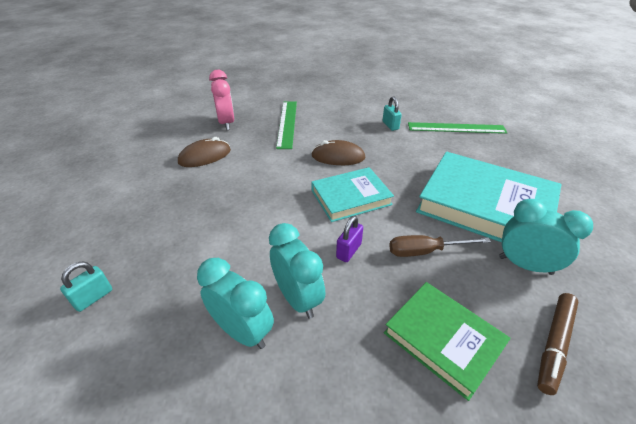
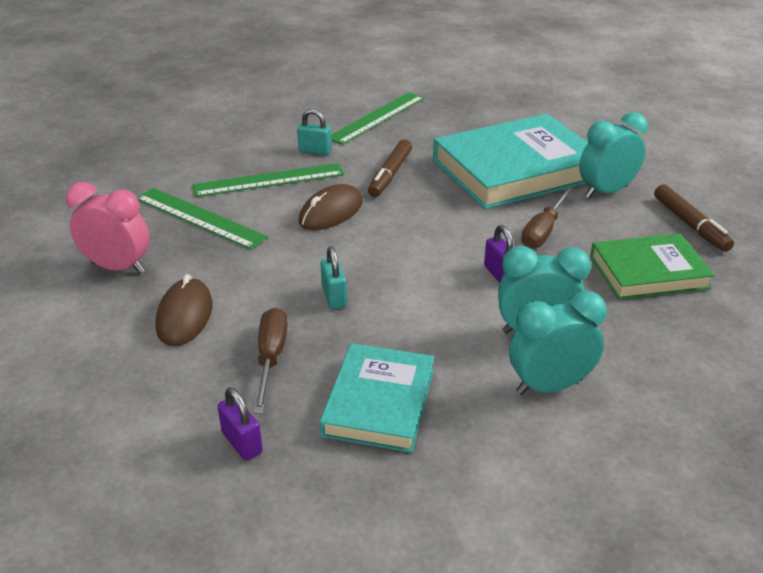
camera: 55 degrees left, 5 degrees down
turquoise padlock [60,261,112,312] -> turquoise padlock moved to [320,246,347,309]
turquoise book [311,167,394,222] -> turquoise book moved to [320,343,434,453]
none -> green ruler [192,163,344,197]
none -> purple padlock [217,387,263,461]
none -> brown screwdriver [253,308,287,414]
none -> brown marker [368,140,412,197]

